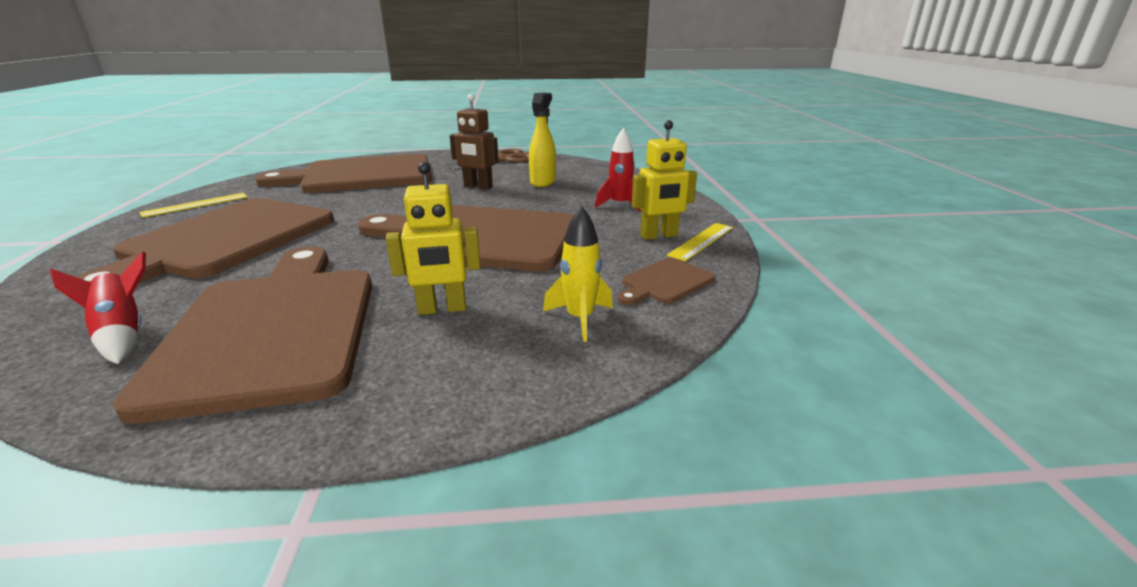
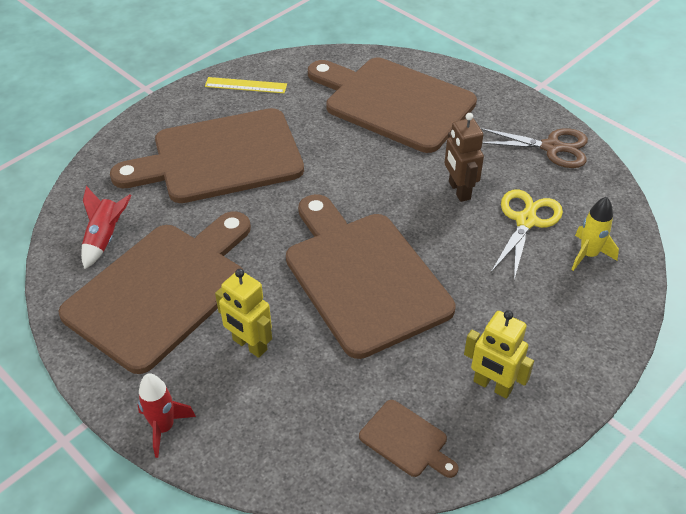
camera: 50 degrees right, 20 degrees up
yellow spray bottle [529,93,556,187] -> yellow scissors [491,189,563,280]
yellow rocket [543,206,613,342] -> yellow rocket moved to [571,197,619,271]
red rocket [595,128,641,212] -> red rocket moved to [137,373,196,458]
brown cutting board [618,258,715,305] -> brown cutting board turned 150 degrees counterclockwise [359,400,458,478]
yellow ruler [667,223,733,261] -> none

